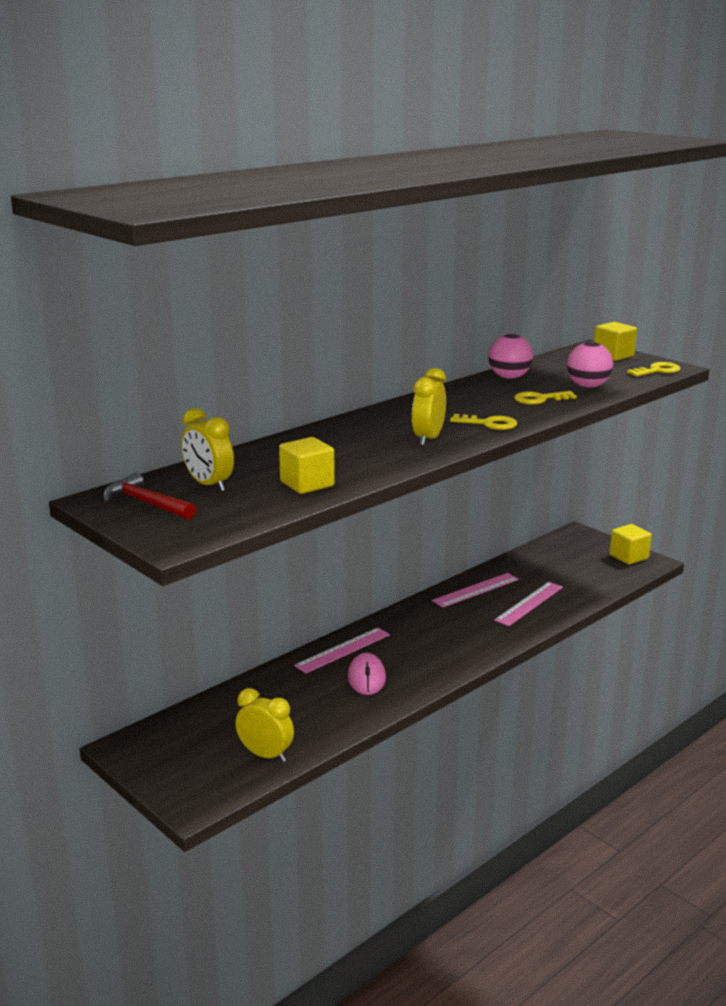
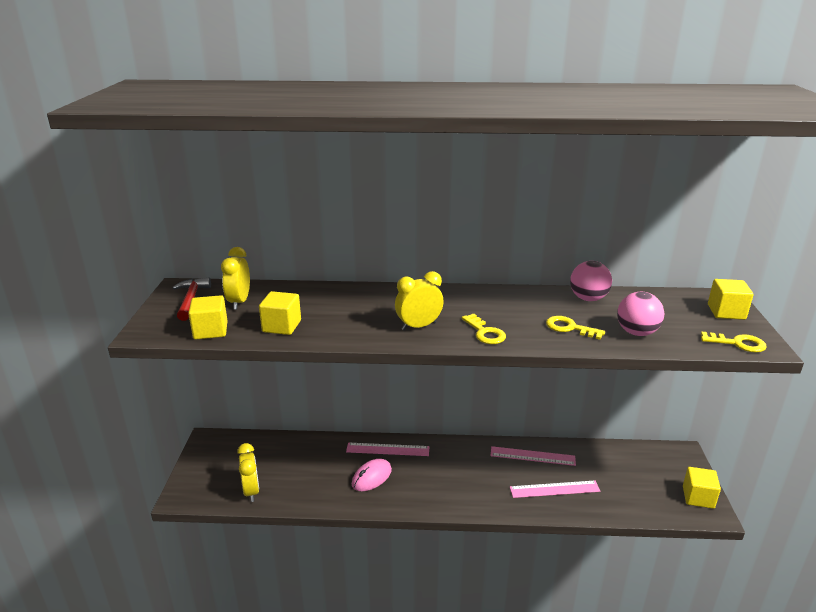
camera: 45 degrees right, 5 degrees up
none -> yellow cube [188,295,228,339]

